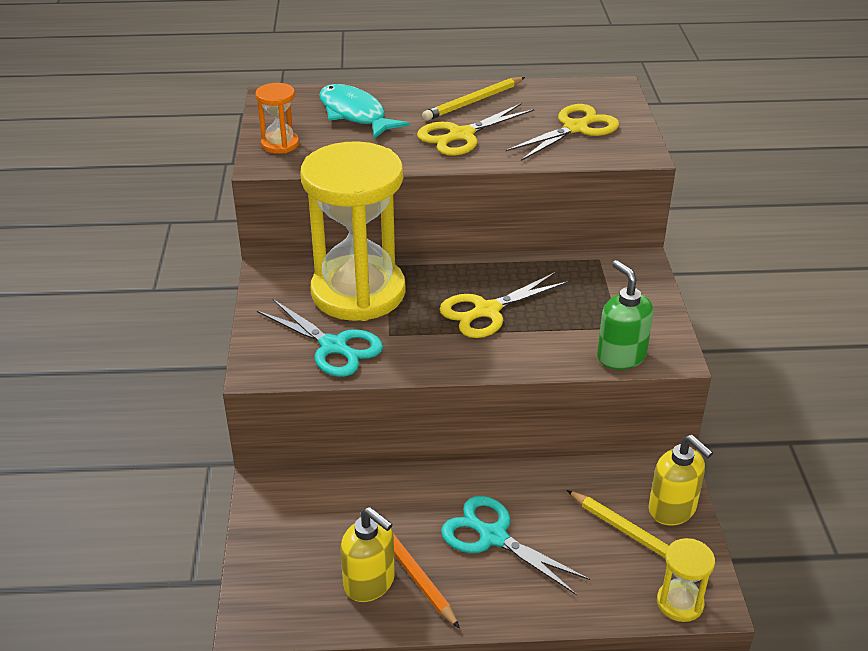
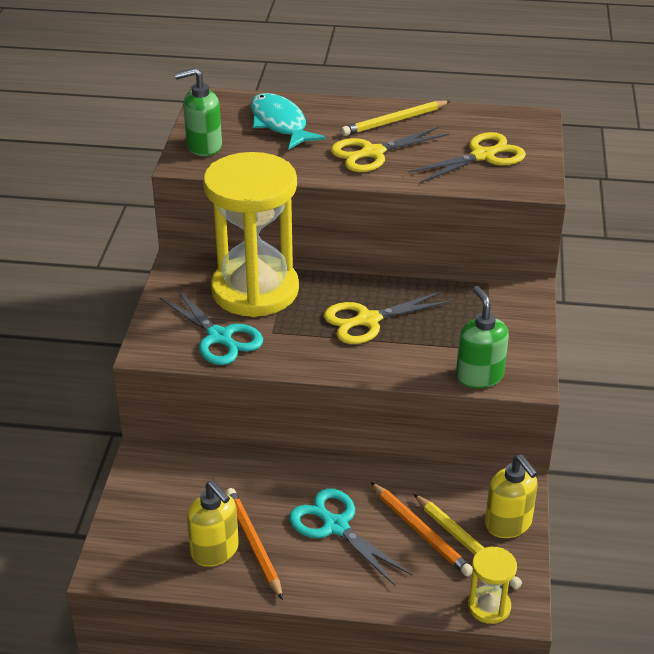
camera: 10 degrees right, 0 degrees up
orange hourglass [255,83,299,154] -> green soap dispenser [174,68,222,156]
none -> orange pencil [371,482,473,576]

